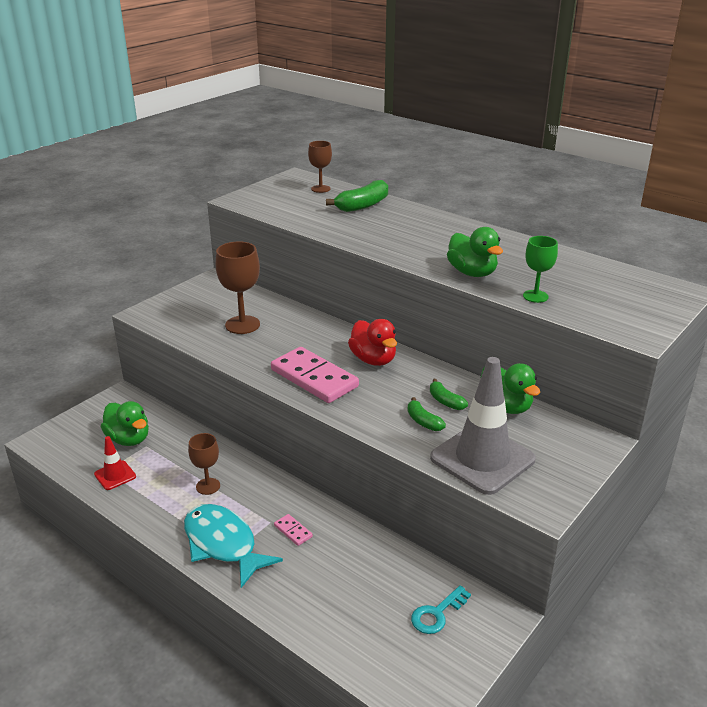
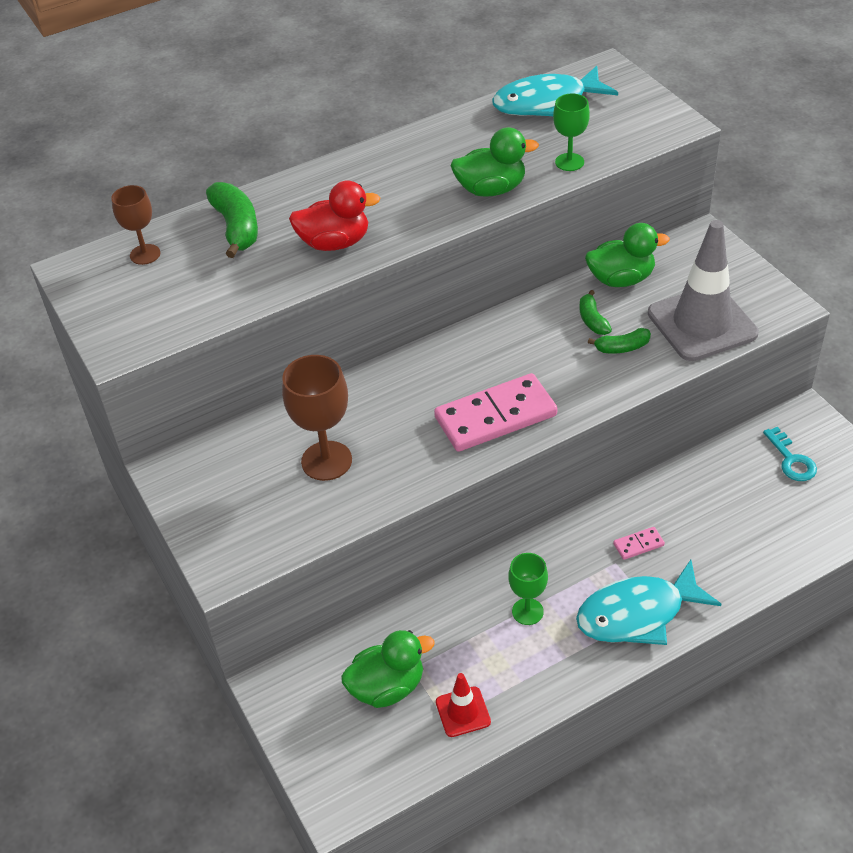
camera: 65 degrees left, 15 degrees up
brown goblet [188,433,220,495] -> green goblet [508,553,548,625]
red duck [348,319,397,366] -> red duck moved to [289,180,380,251]
green banana [430,379,468,410] -> green banana turned 90 degrees clockwise [579,290,612,335]
none -> turquoise fish [492,66,618,116]

